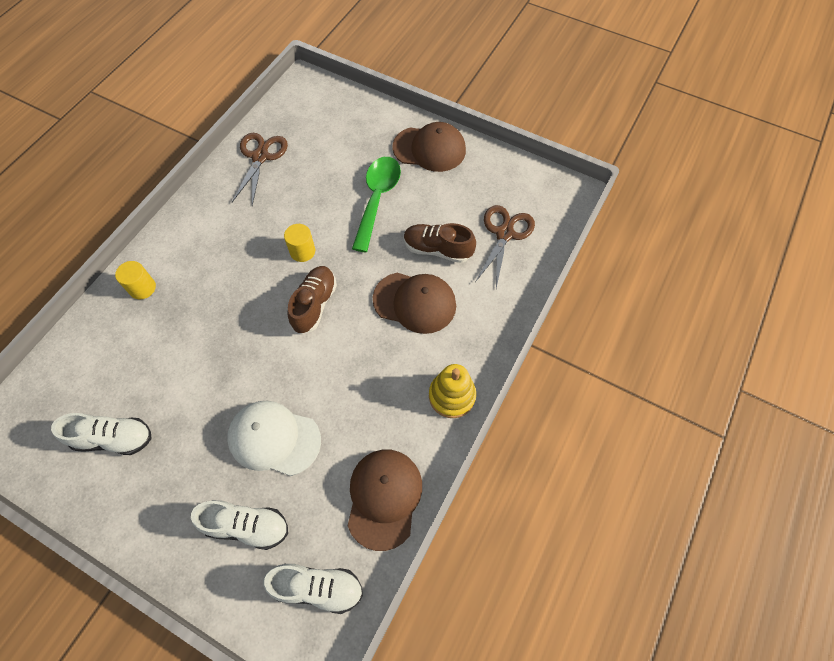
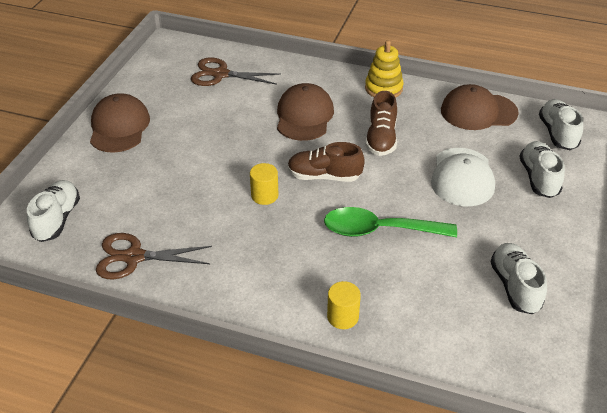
camera: 100 degrees left, 20 degrees down
green spoon [352,157,401,252] -> green spoon moved to [324,207,457,237]
brown shoe [404,223,476,263] -> brown shoe moved to [365,91,397,156]
none -> white shoe [27,180,80,242]

